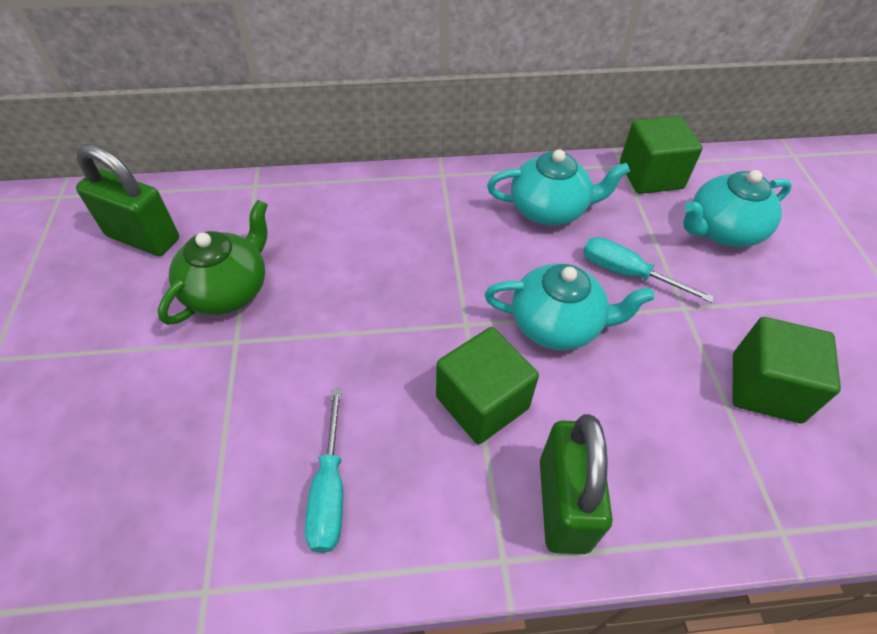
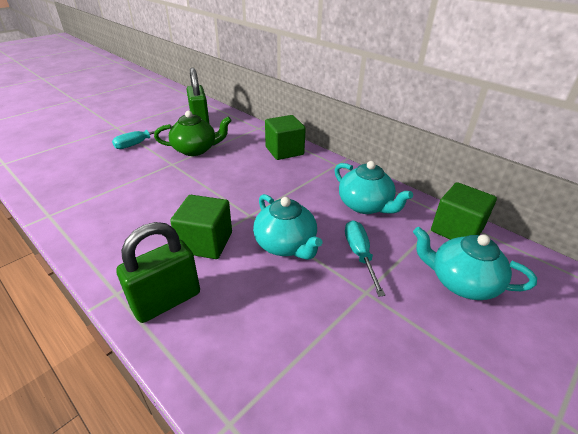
camera: 50 degrees right, 15 degrees down
turquoise screwdriver [305,389,343,553] -> turquoise screwdriver moved to [112,125,173,149]
green cube [732,317,841,423] -> green cube moved to [265,115,306,160]

